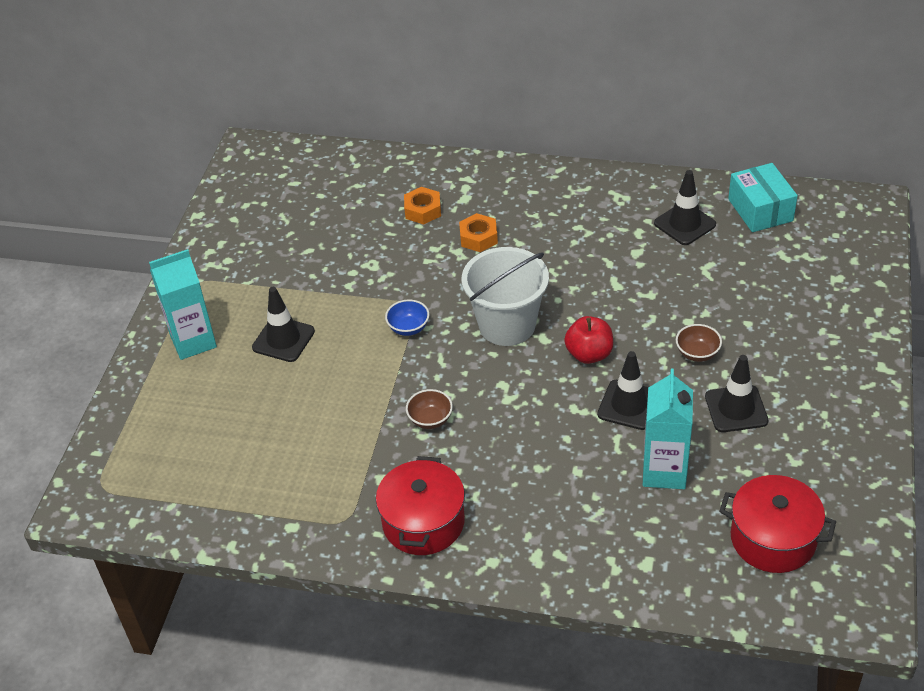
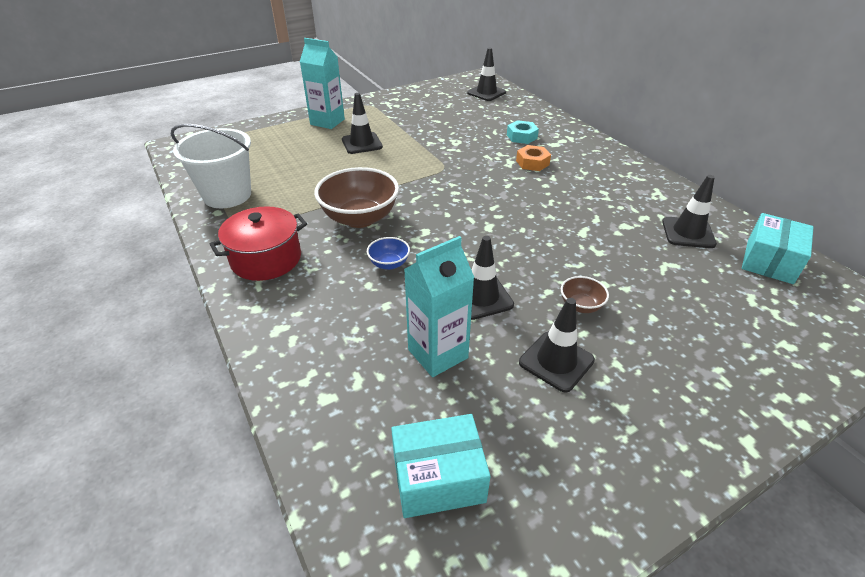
camera: 45 degrees right, 5 degrees down
blue bowl [385,299,429,336] -> blue bowl moved to [367,237,410,270]
orange nut [404,187,441,224] -> turquoise nut [507,120,539,144]
brown bowl [406,389,453,429] -> brown bowl [314,167,399,228], size x2.11
white bucket [462,247,549,346] -> white bucket moved to [171,124,251,208]
red apple [564,316,613,364] -> none
red pot [719,475,836,573] -> turquoise box [391,414,490,518]
none -> black traffic cone [467,48,506,101]

